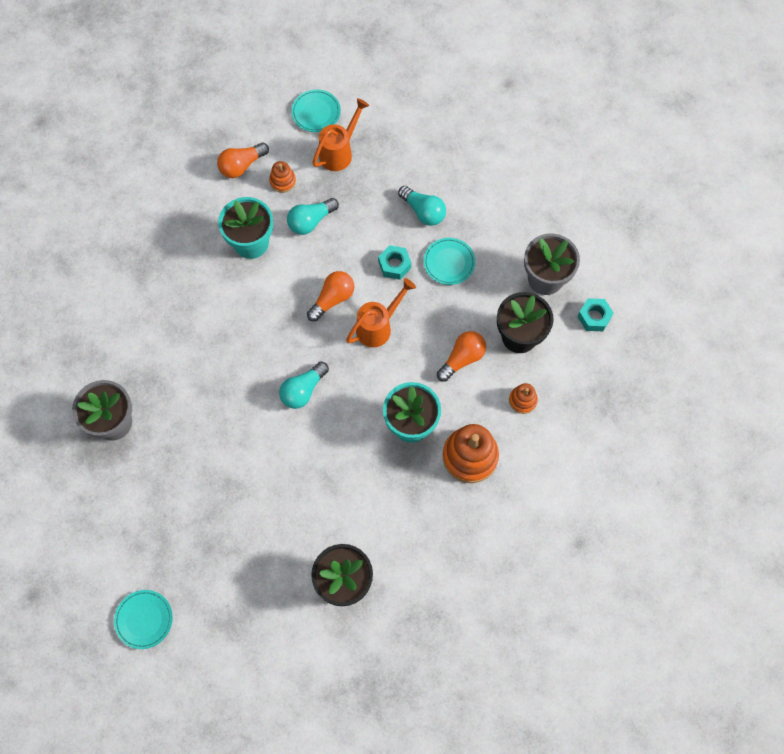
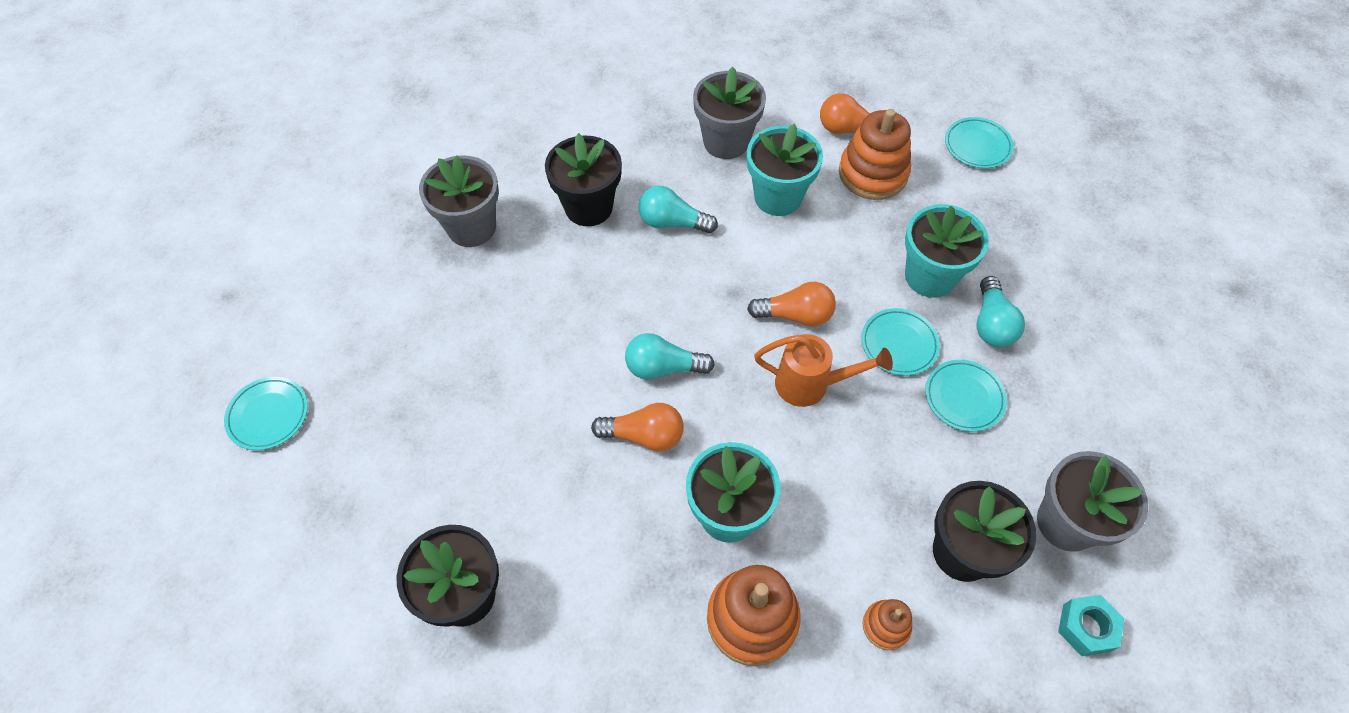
camera: 50 degrees right, 10 degrees down
orange stacking toy [269,161,296,193] -> orange stacking toy [839,109,911,200], size x1.93
turquoise light bulb [287,198,339,235] -> turquoise light bulb moved to [638,186,718,234]
orange watering can [312,98,369,171] -> none
turquoise nut [378,245,411,280] -> turquoise plate [861,308,940,376]
orange light bulb [437,331,486,382] -> orange light bulb moved to [591,403,684,451]
none -> black flower pot [545,133,622,226]
none -> grey flower pot [693,67,766,159]
none -> turquoise flower pot [905,204,989,298]

